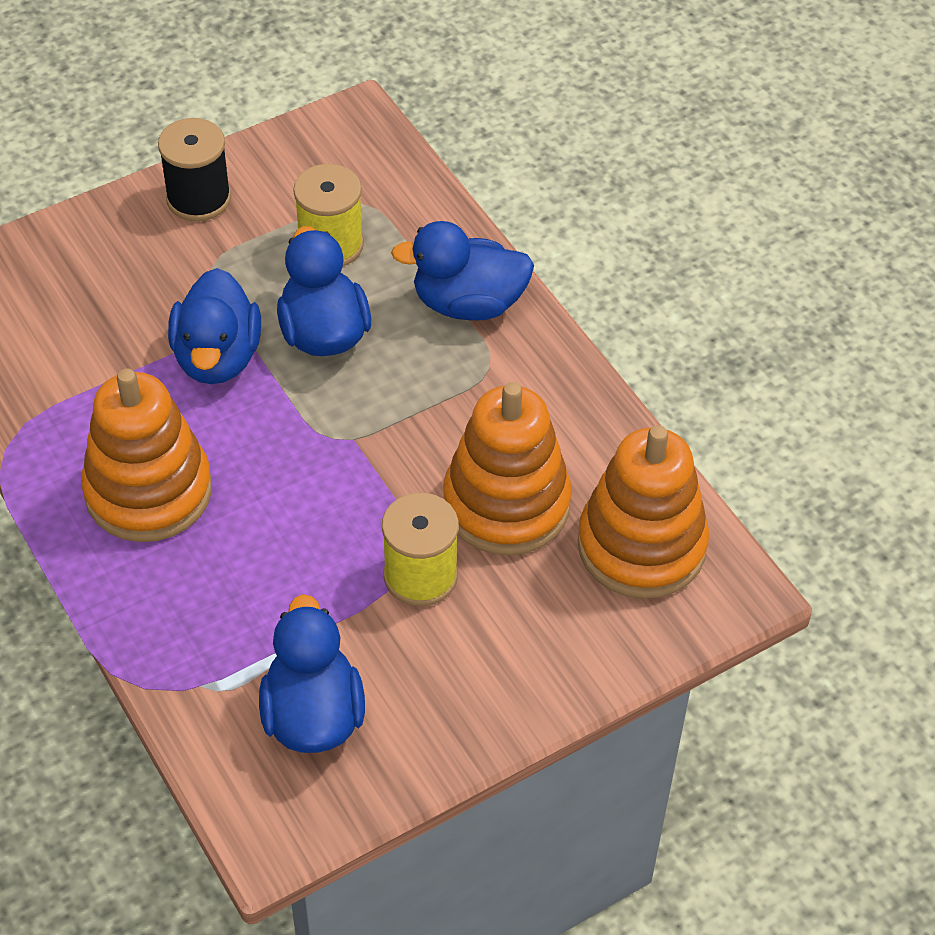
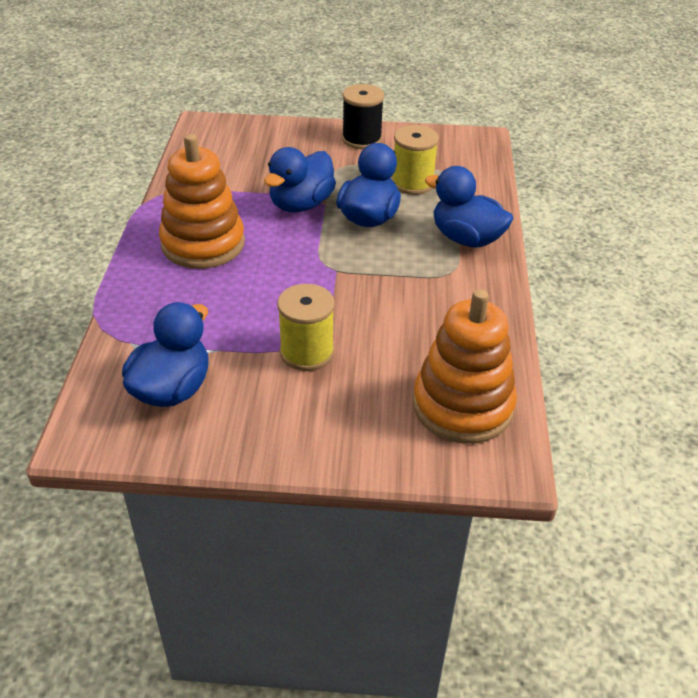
camera: 35 degrees right, 10 degrees down
orange stacking toy [443,382,572,555] -> none

